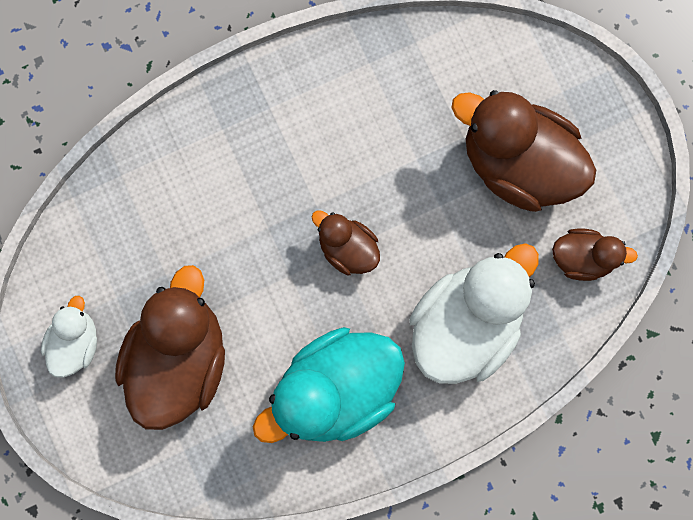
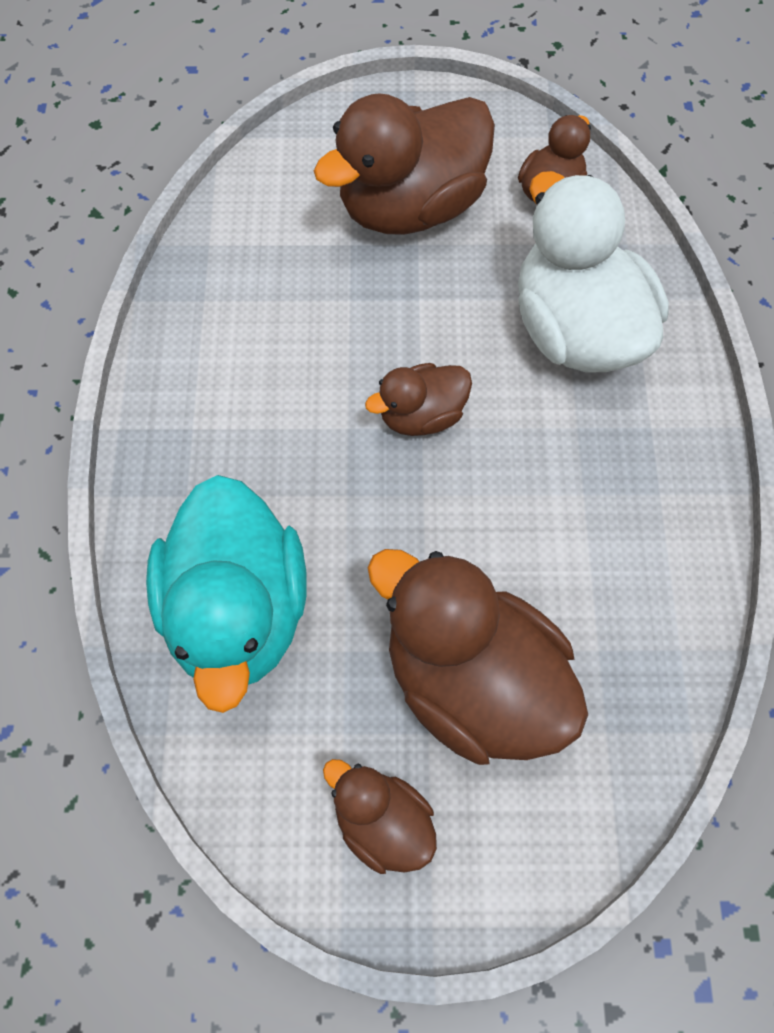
camera: 65 degrees left, 15 degrees down
white duck [41,296,97,378] -> brown duck [323,759,437,874]
turquoise duck [253,327,405,443] -> turquoise duck moved to [146,475,307,713]

